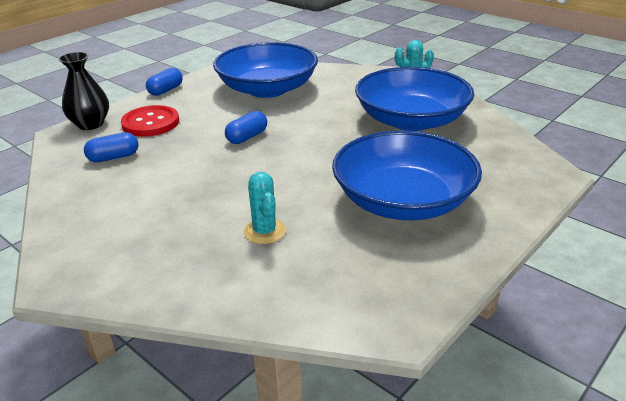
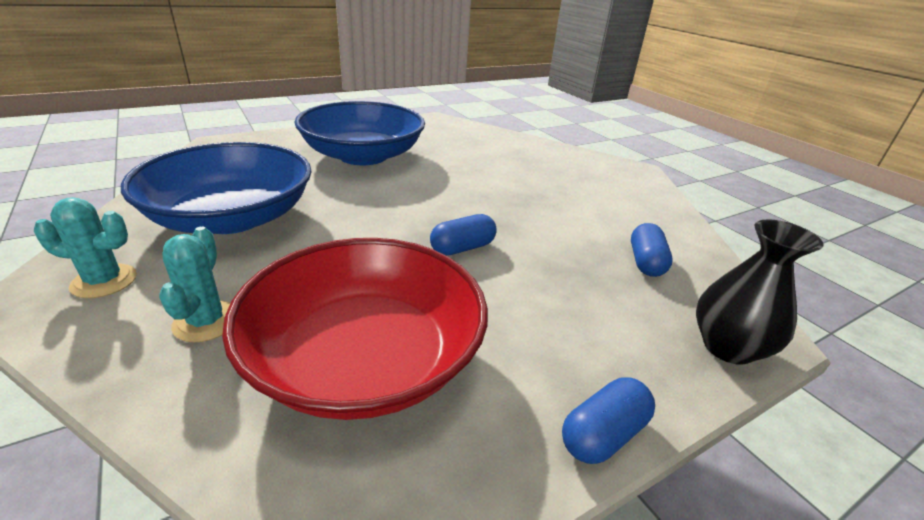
camera: 165 degrees left, 0 degrees up
blue capsule [84,132,139,162] -> blue capsule turned 75 degrees counterclockwise [631,223,673,277]
red button [121,105,179,137] -> none
blue bowl [213,42,318,98] -> red bowl [222,238,488,420]
turquoise cactus [244,172,286,244] -> turquoise cactus moved to [159,226,230,343]

